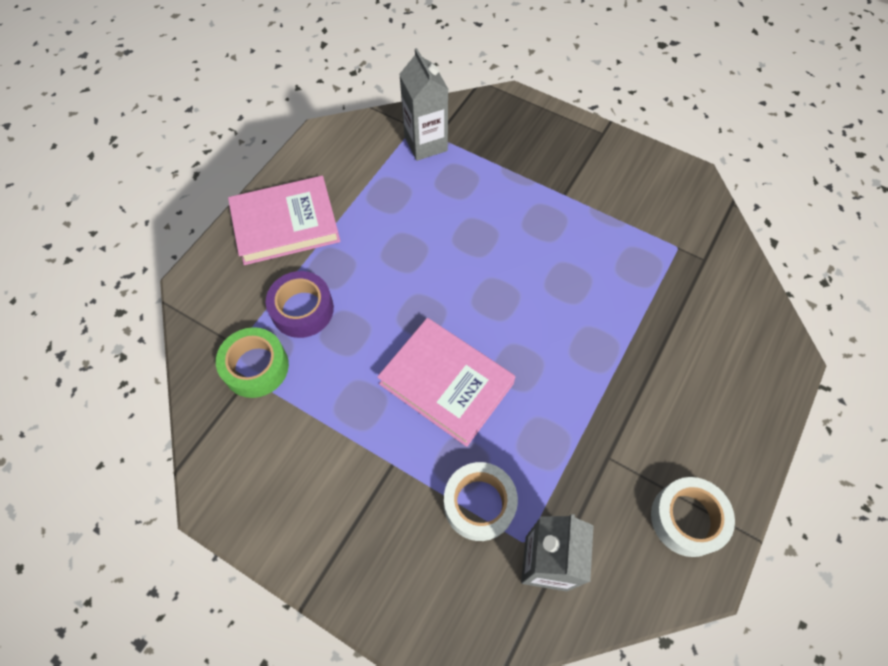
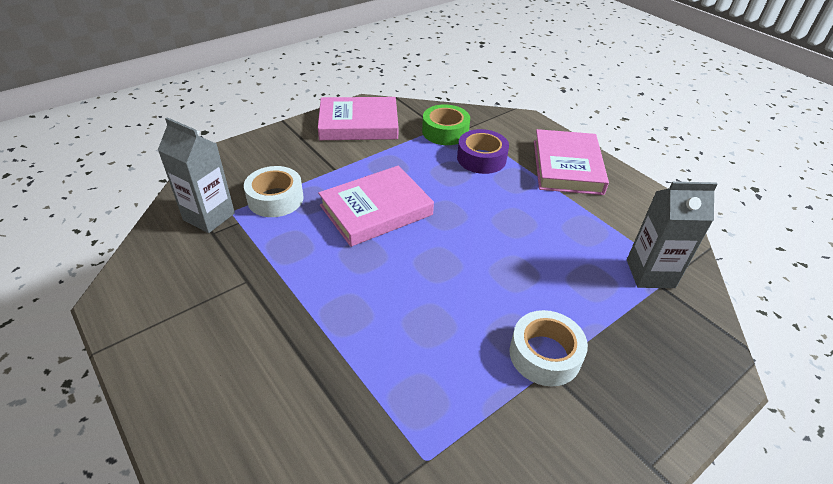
camera: 110 degrees right, 20 degrees down
white tape [651,477,735,557] -> white tape moved to [509,310,588,386]
none -> pink book [318,97,398,140]

